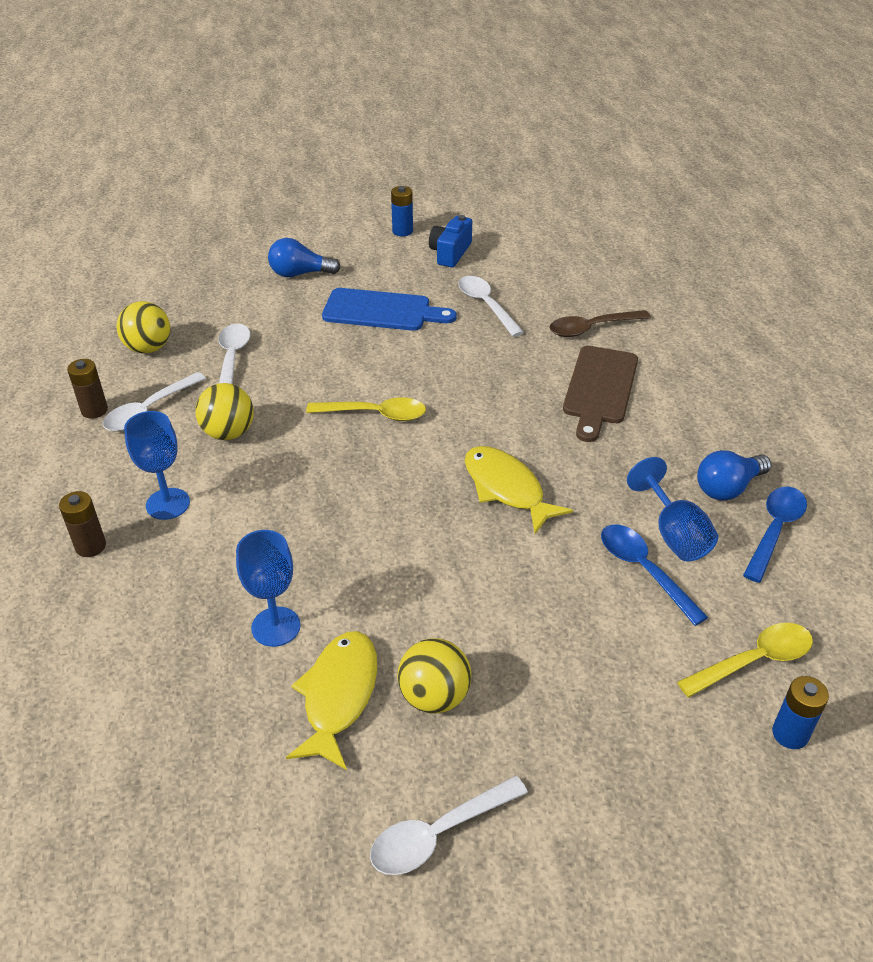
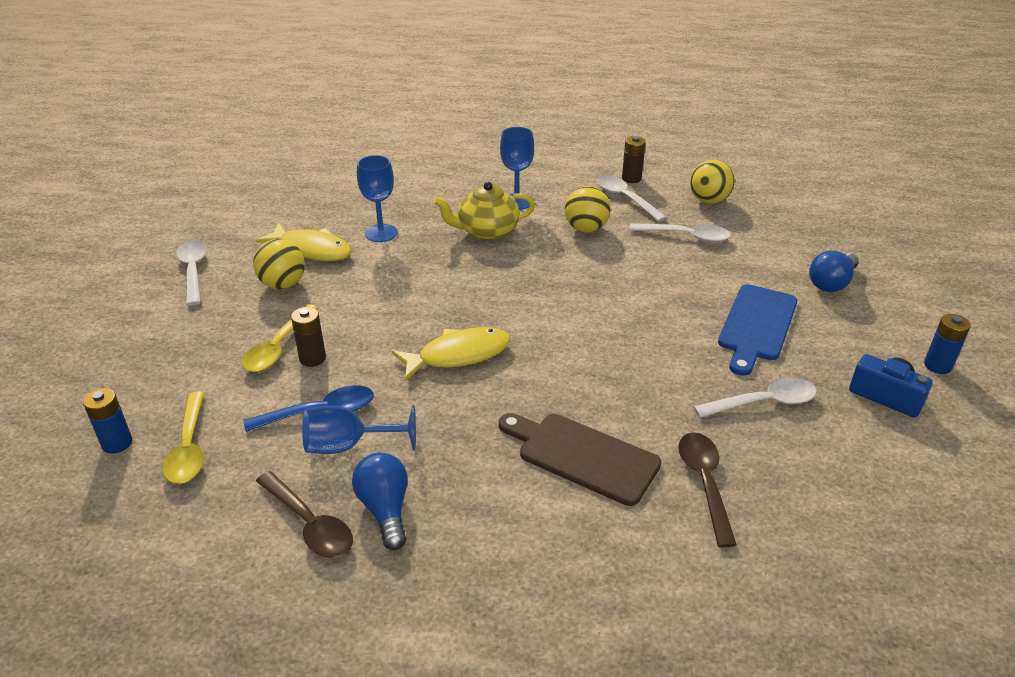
camera: 105 degrees right, 5 degrees down
brown battery [59,491,106,557] -> brown battery moved to [291,307,326,367]
blue light bulb [268,238,341,277] -> blue light bulb turned 150 degrees counterclockwise [809,250,859,292]
yellow spoon [306,397,426,421] -> yellow spoon moved to [242,304,318,372]
blue spoon [743,487,807,583] -> brown spoon [256,471,353,558]
none -> yellow teapot [434,182,535,240]

